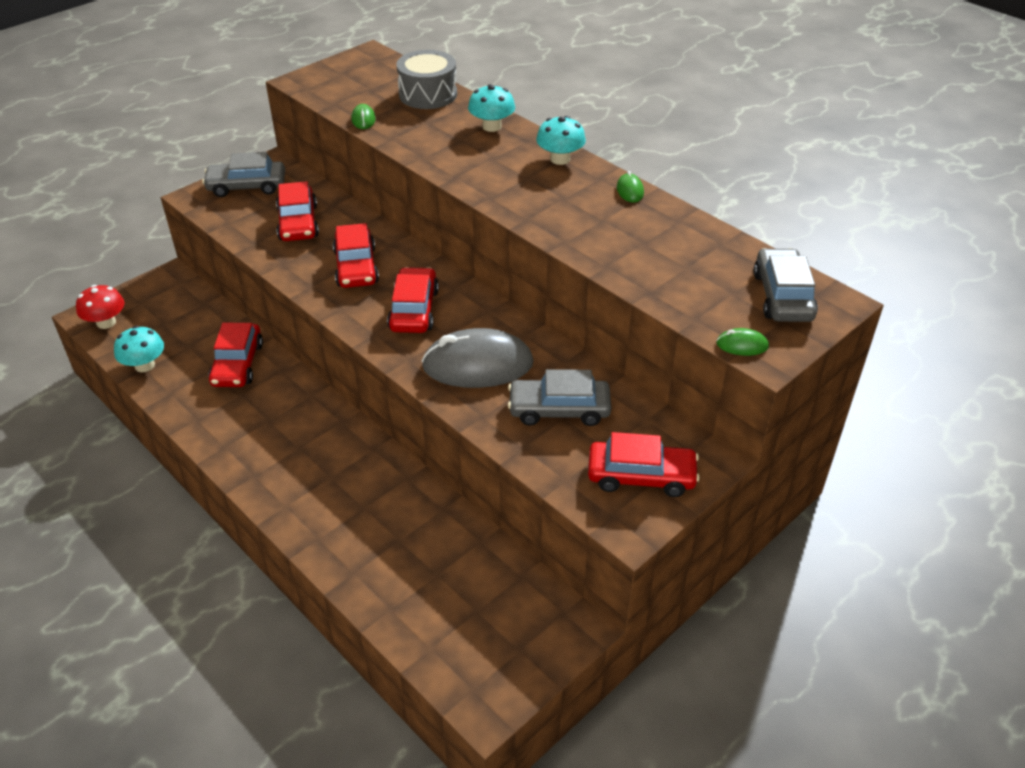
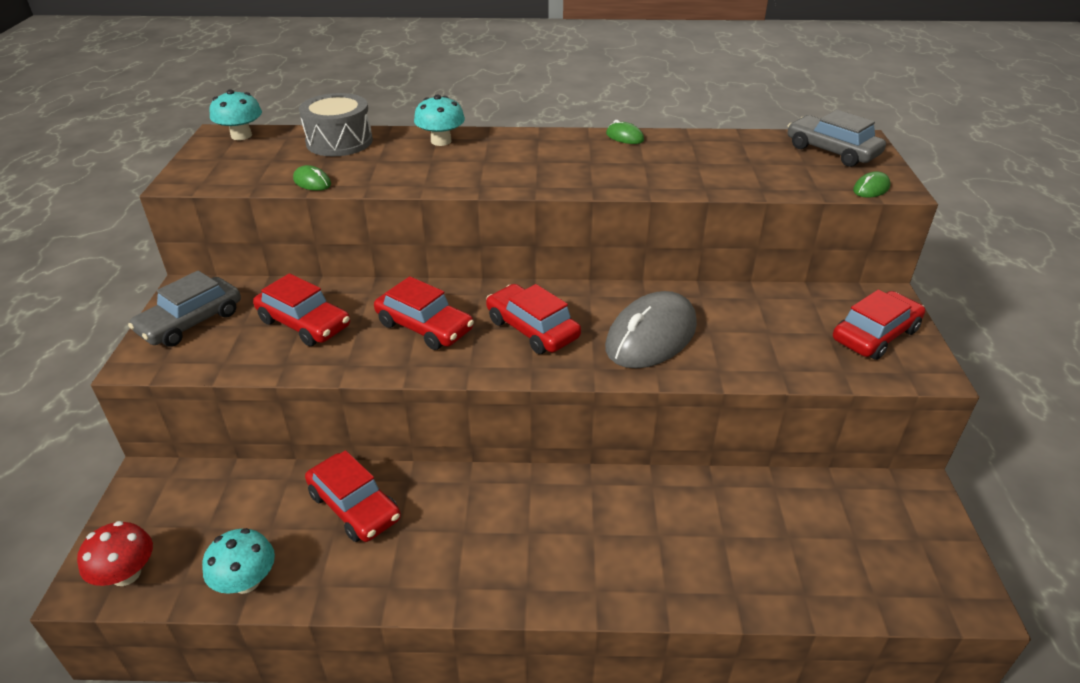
camera: 45 degrees left, 5 degrees down
grey car [508,369,611,426] -> none
turquoise mushroom [536,116,586,165] -> turquoise mushroom moved to [209,89,262,140]

